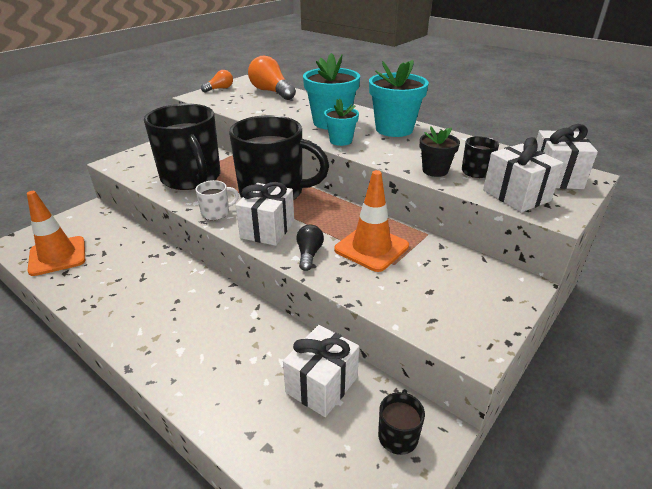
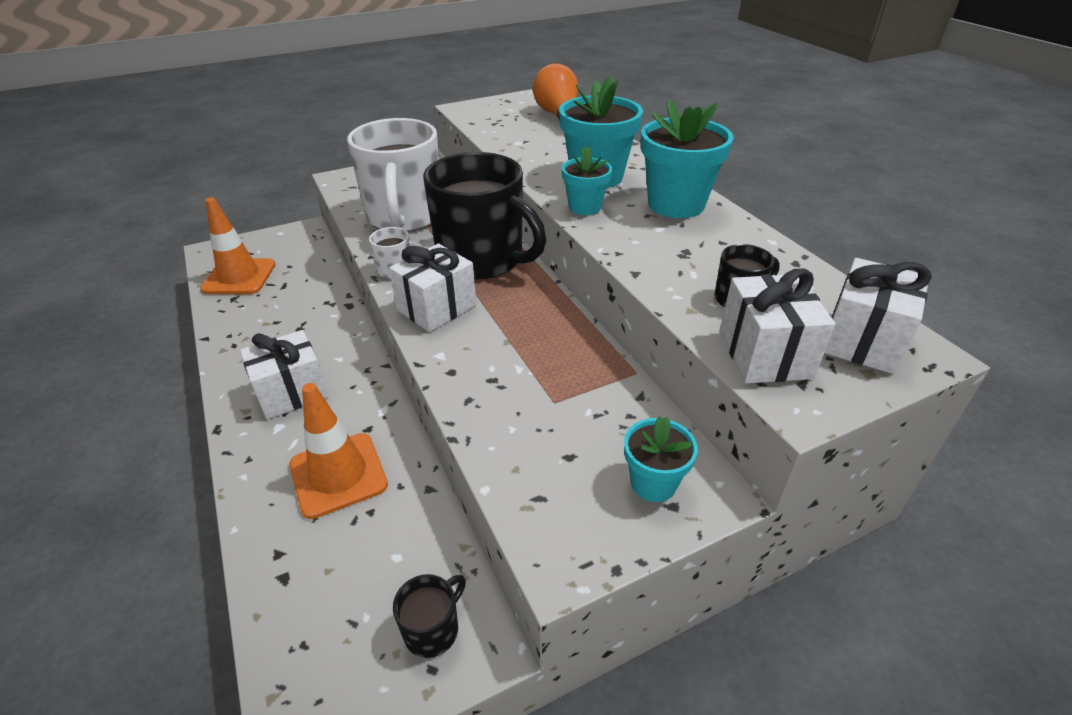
camera: 25 degrees right, 5 degrees up
black mug [144,104,220,190] -> white mug [347,118,439,232]
orange light bulb [201,70,233,92] -> none
white gift [283,325,359,417] -> white gift moved to [240,330,329,419]
black light bulb [296,225,324,271] -> none
orange traffic cone [334,170,409,272] -> orange traffic cone moved to [289,383,388,519]
black flower pot [420,126,460,177] -> none
none -> turquoise flower pot [624,417,698,502]

